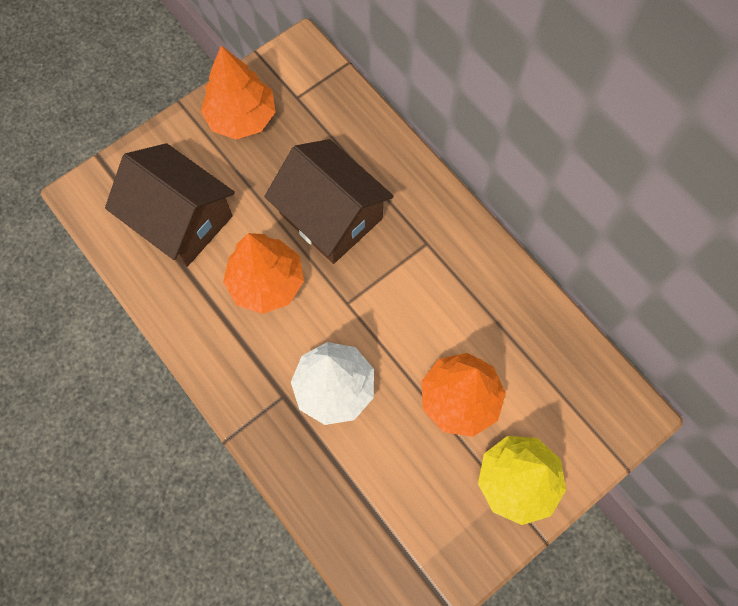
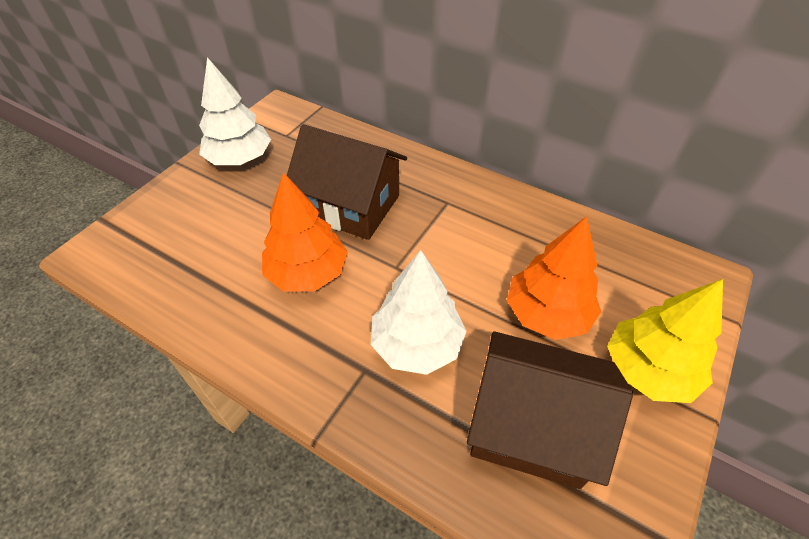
camera: 20 degrees left, 20 degrees down
brown house [105,143,235,267] -> brown house moved to [467,331,633,489]
orange tree [201,46,275,139] -> white tree [199,57,271,165]

